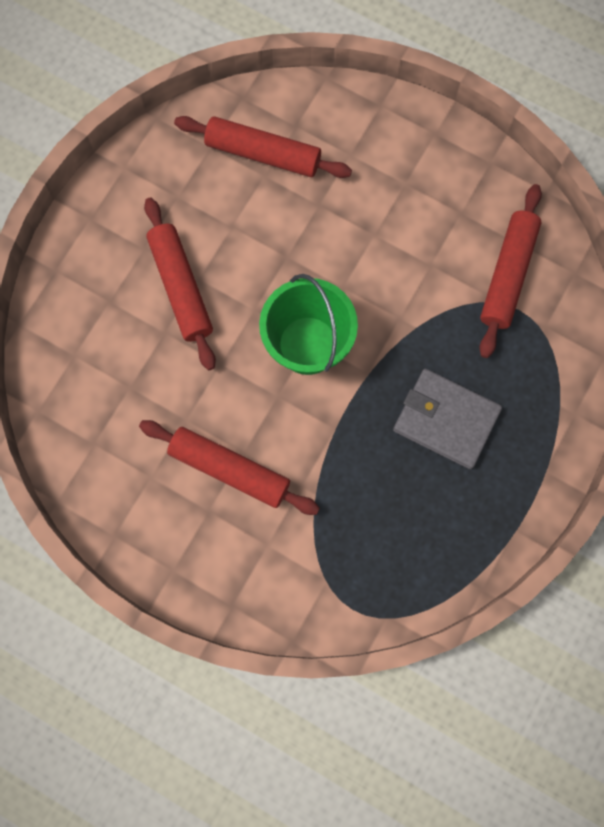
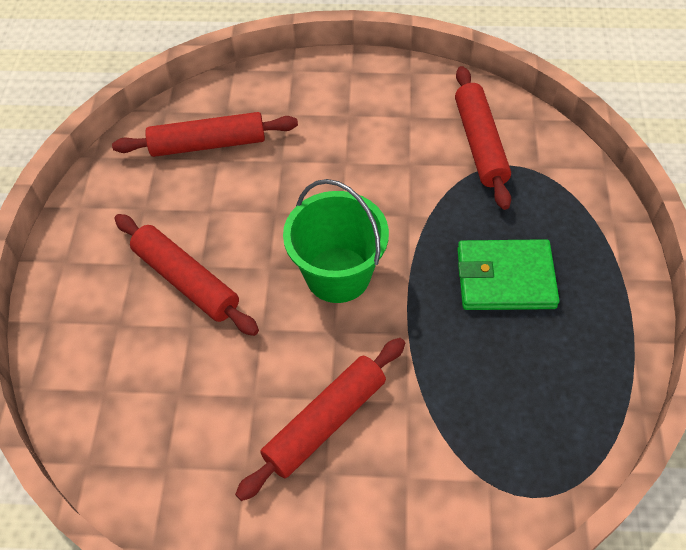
camera: 25 degrees left, 20 degrees down
red rolling pin [139,420,320,515] -> red rolling pin turned 45 degrees counterclockwise [235,338,405,501]
grey wallet [393,369,502,469] -> green wallet [457,239,560,310]

